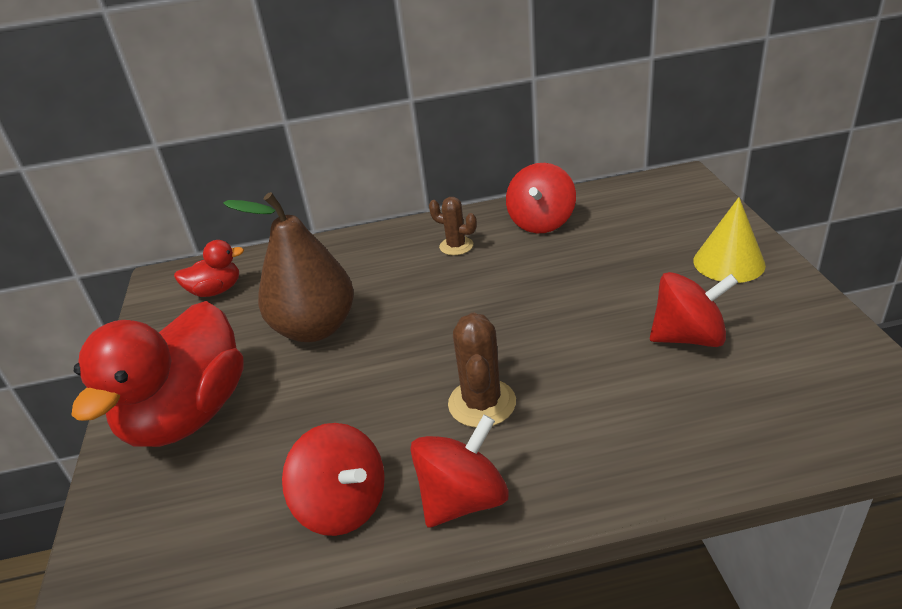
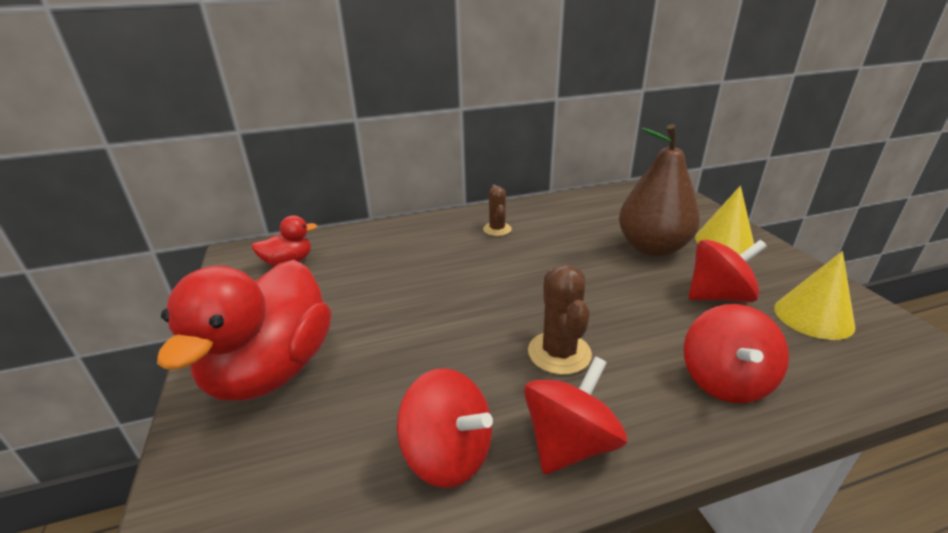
camera: 10 degrees left, 5 degrees down
brown pear [223,192,354,342] -> brown pear moved to [619,124,700,257]
brown cactus [429,197,477,255] -> brown cactus turned 60 degrees clockwise [483,185,512,236]
red spinning top [506,163,576,233] -> red spinning top moved to [684,304,789,403]
none -> yellow cone [774,251,855,340]

